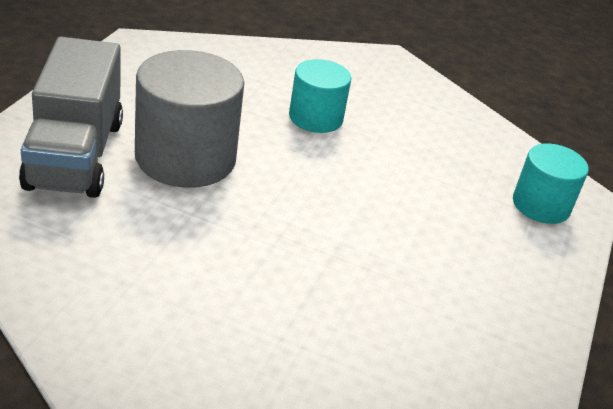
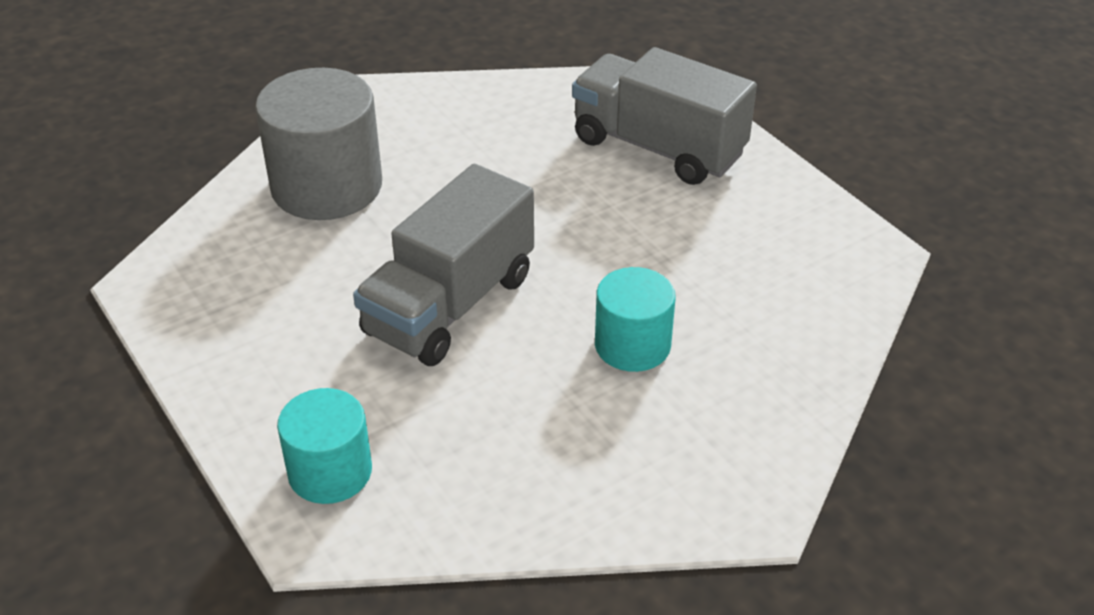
camera: 130 degrees right, 5 degrees up
grey cylinder [135,50,244,188] -> grey cylinder moved to [255,68,382,220]
none -> grey truck [353,164,534,366]

